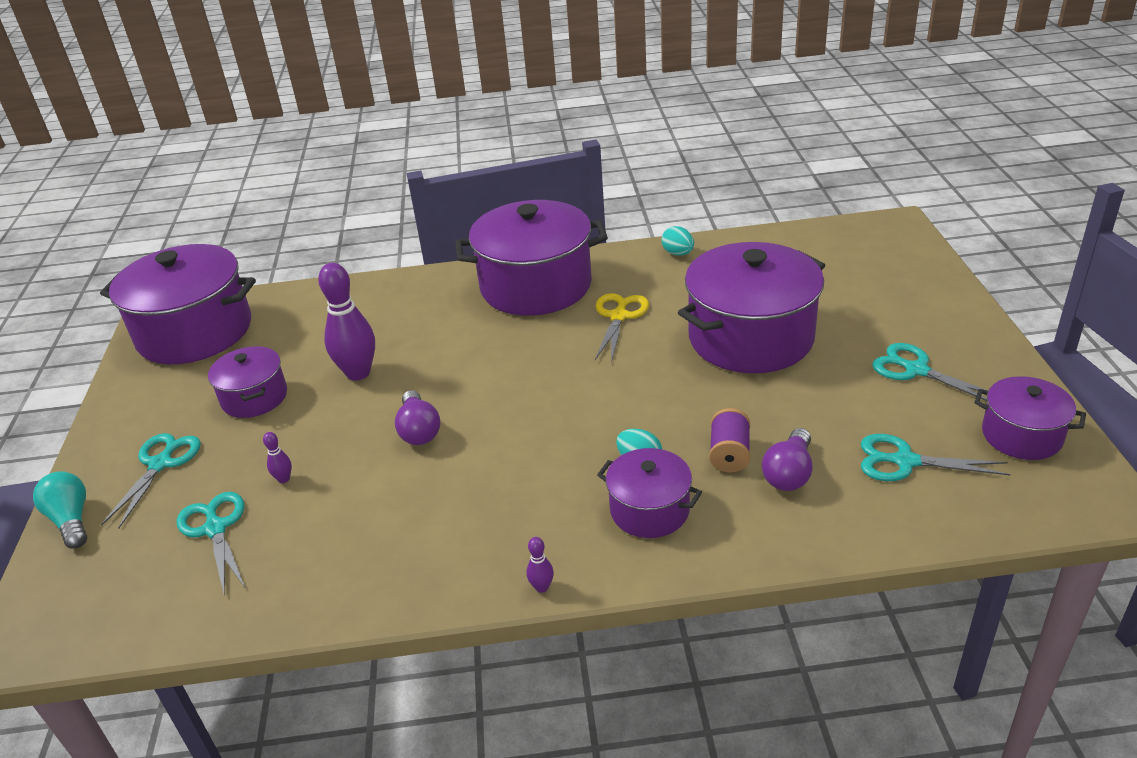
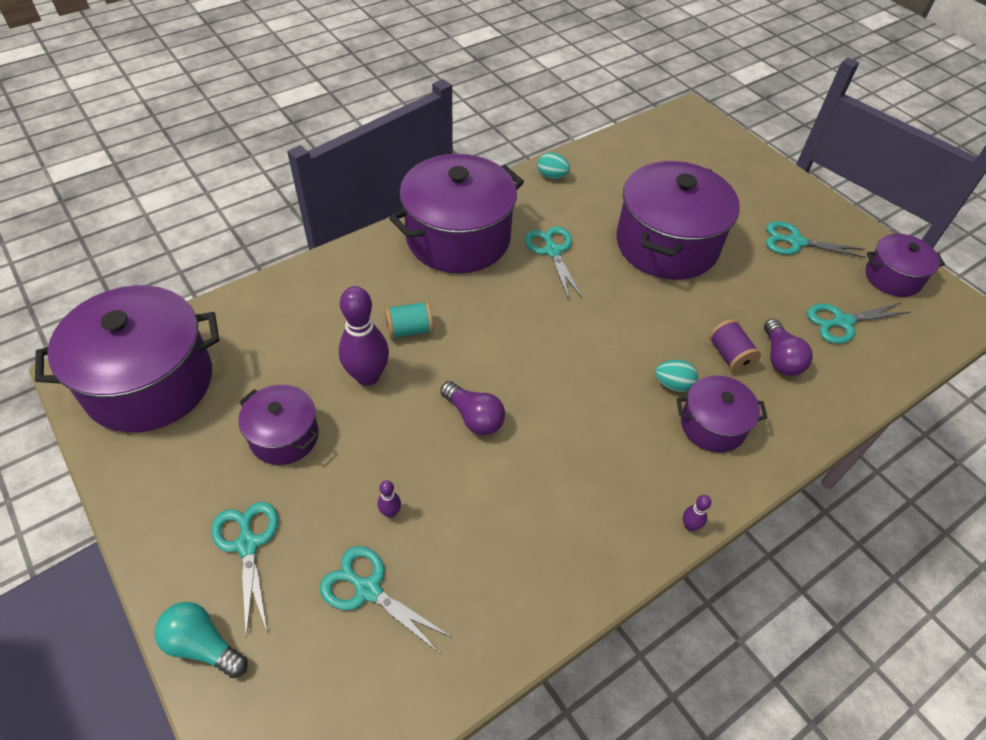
camera: 35 degrees left, 15 degrees up
yellow scissors [595,293,649,363] -> turquoise scissors [525,226,582,300]
none -> turquoise spool [385,301,434,339]

